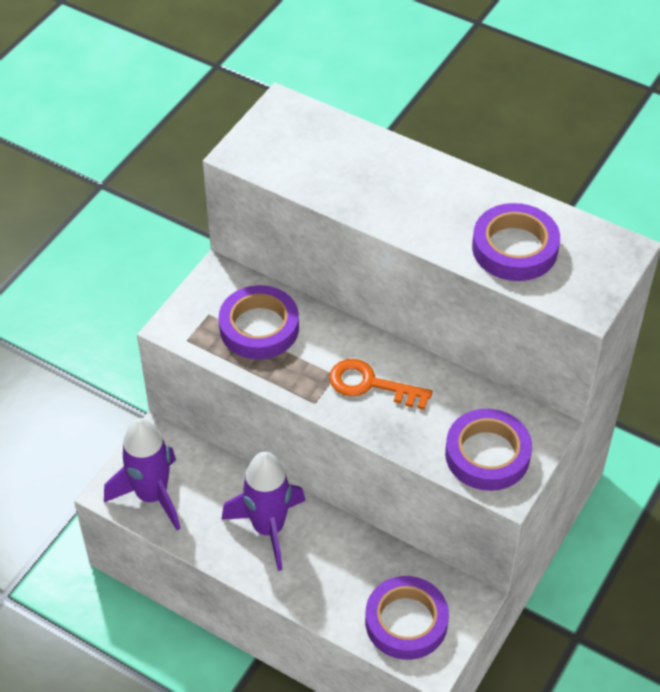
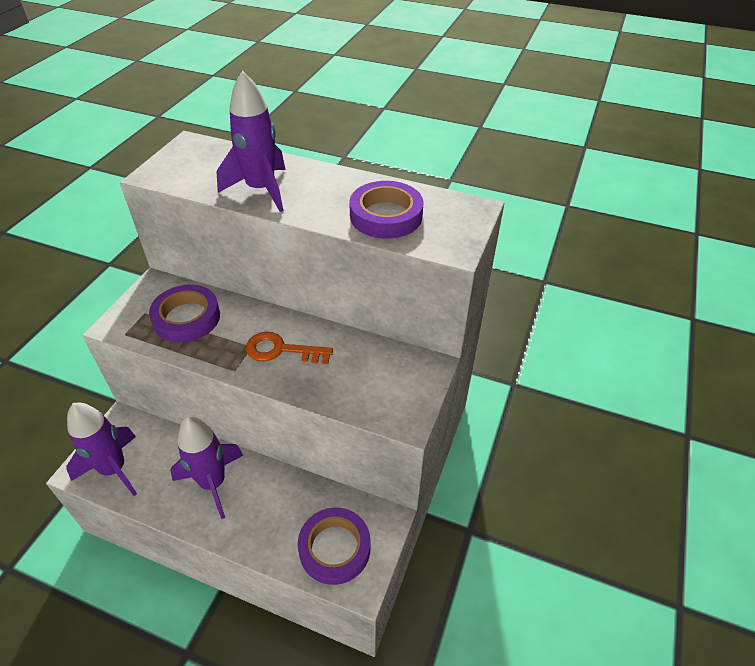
camera: 10 degrees left, 5 degrees down
purple tape [445,409,532,491] -> none
none -> purple rocket [217,71,286,212]

